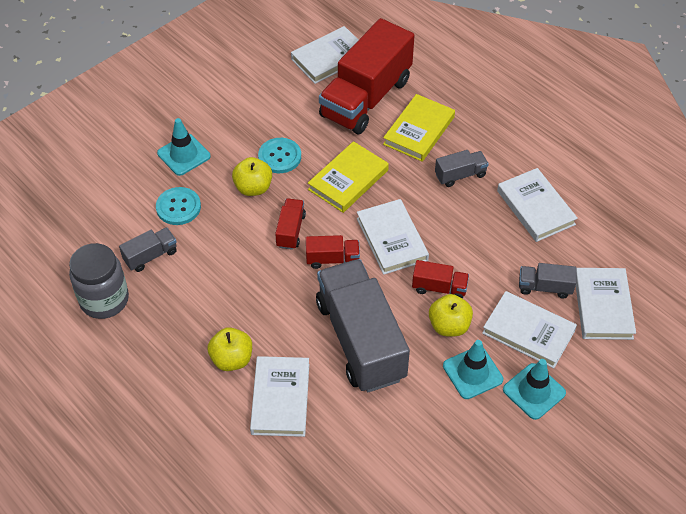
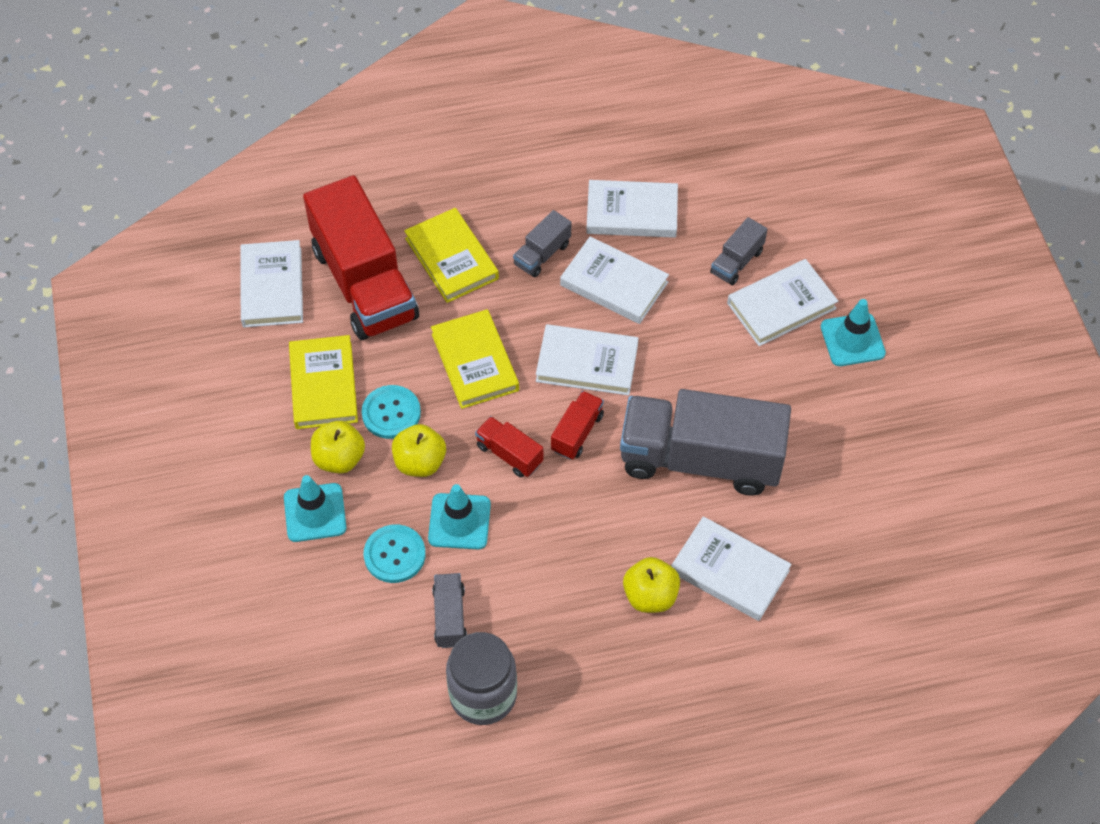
camera: 60 degrees left, 5 degrees up
red truck [412,260,469,299] -> none
yellow apple [429,294,473,336] -> yellow apple moved to [311,421,365,474]
grey truck [435,150,489,187] -> grey truck turned 150 degrees counterclockwise [513,210,571,277]
turquoise traffic cone [443,340,503,399] -> turquoise traffic cone moved to [428,484,491,549]
white book [576,268,636,340] -> white book moved to [560,237,669,324]
none -> yellow book [289,335,358,429]

